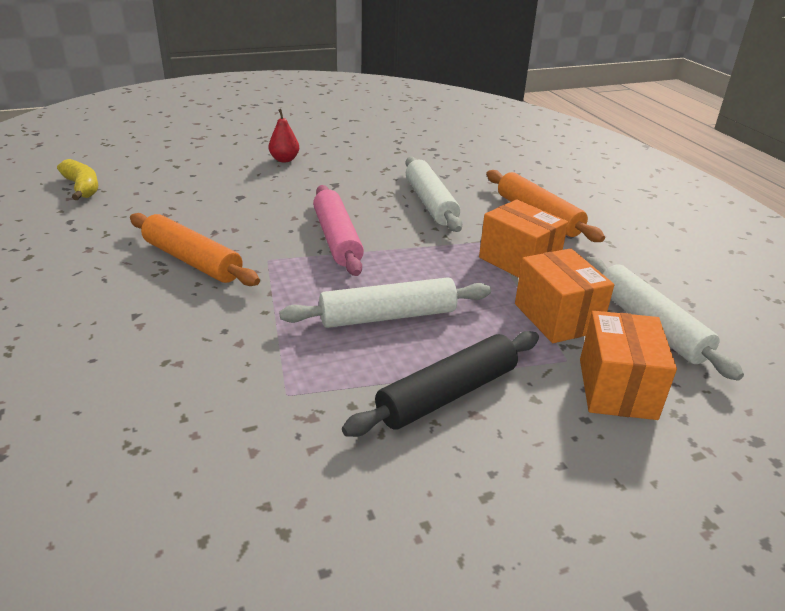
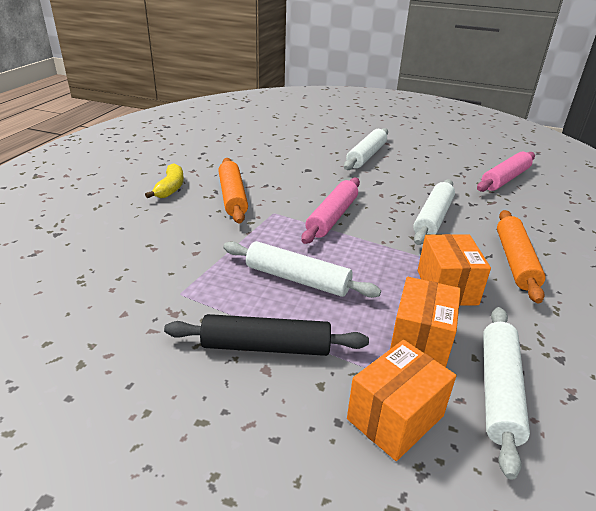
camera: 40 degrees right, 0 degrees up
yellow banana [57,159,98,200] -> yellow banana moved to [145,163,184,198]
red pear [269,109,299,163] -> white rolling pin [344,128,388,170]
none -> pink rolling pin [477,152,535,192]

